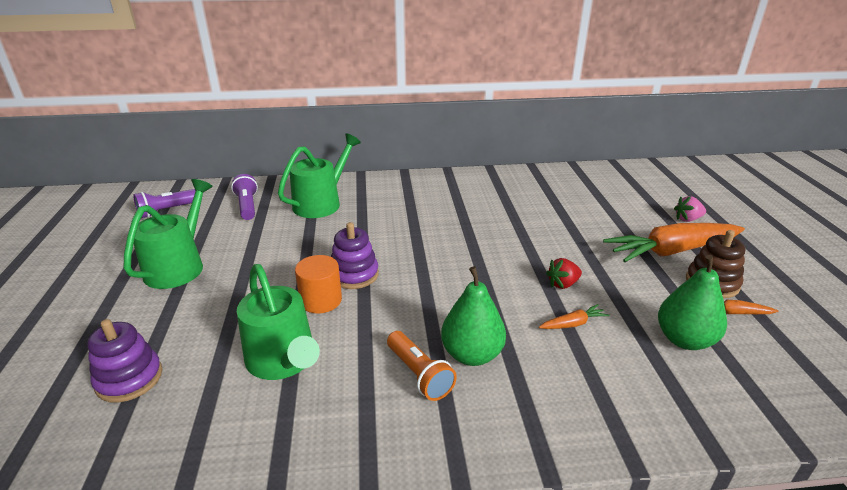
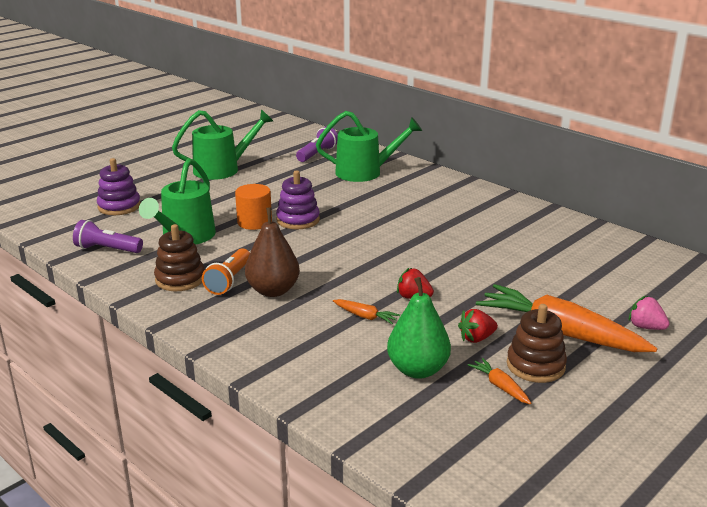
camera: 50 degrees right, 5 degrees down
purple flashlight [133,189,195,218] -> purple flashlight moved to [73,220,143,253]
green pear [441,266,506,366] -> brown pear [245,207,300,297]
none -> brown stacking toy [154,224,204,291]
none -> red strawberry [458,309,498,343]

